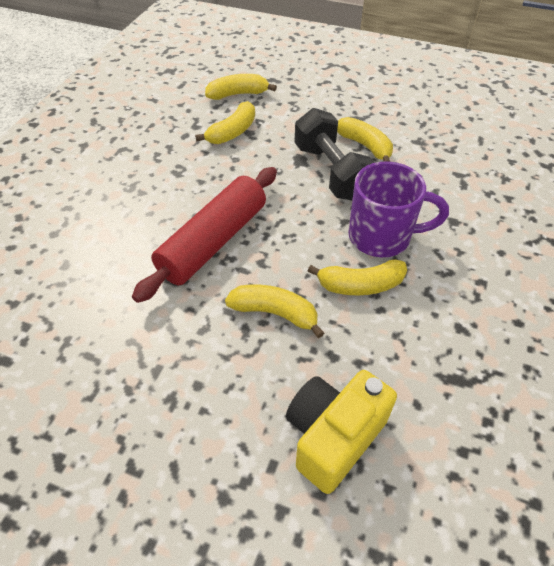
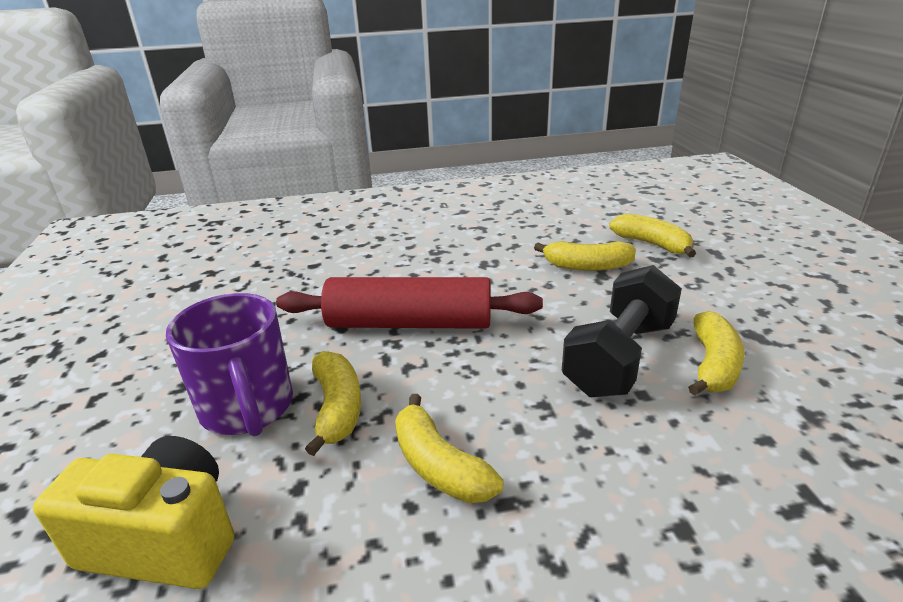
camera: 60 degrees right, 20 degrees down
purple mug [348,162,449,257] -> purple mug moved to [166,293,293,436]

